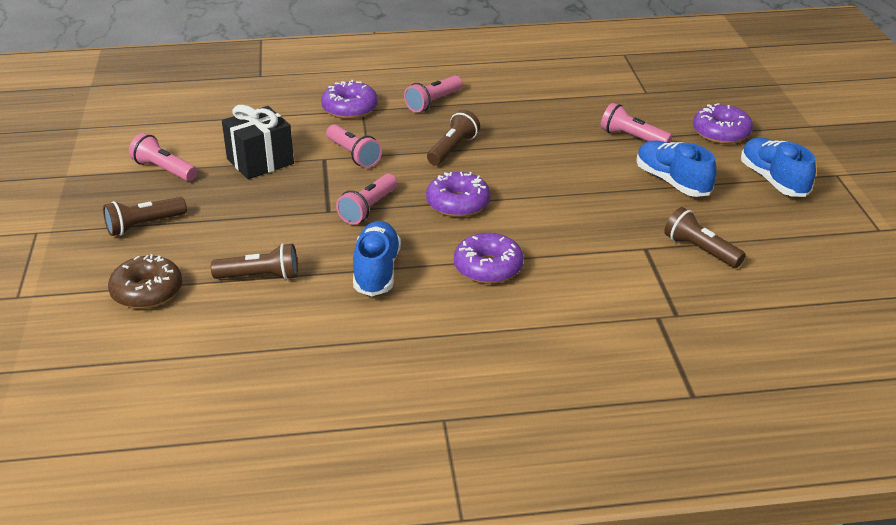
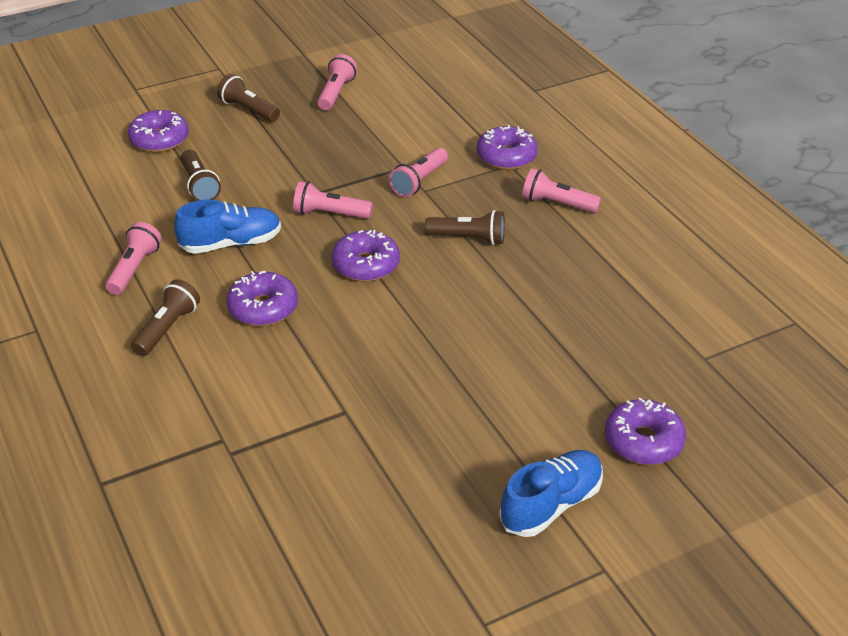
camera: 70 degrees right, 5 degrees up
brown donut [108,254,182,309] -> purple donut [128,110,189,152]
black gift [222,105,294,179] -> none
pink flashlight [601,103,672,143] -> pink flashlight moved to [105,222,162,295]
blue shoe [636,141,717,197] -> none
brown flashlight [664,207,746,268] -> brown flashlight moved to [131,279,200,356]

